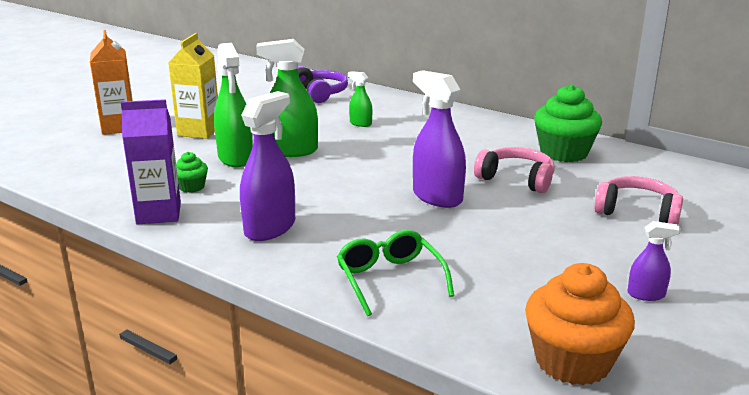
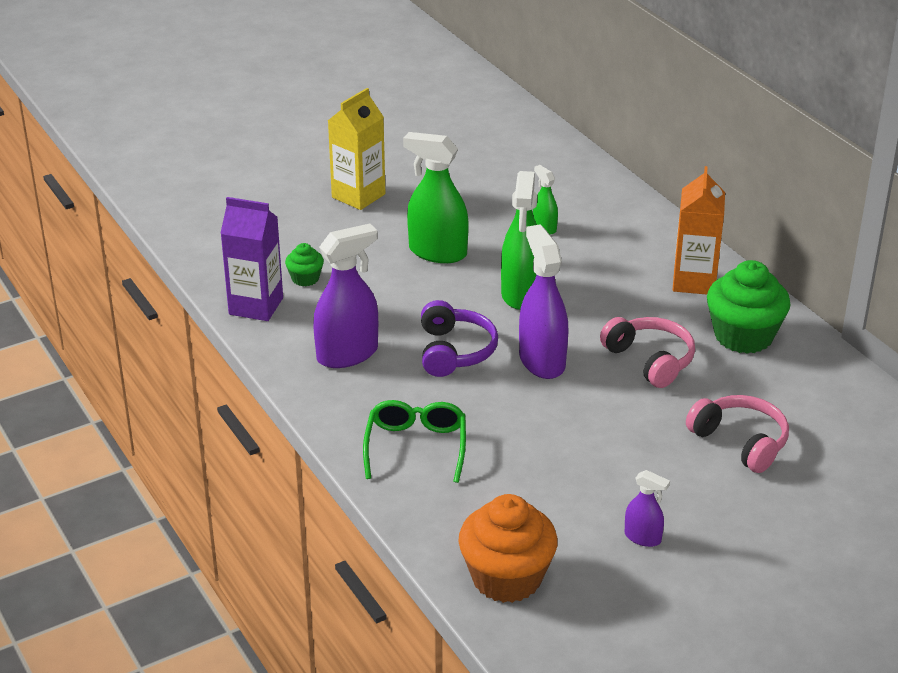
camera: 25 degrees right, 10 degrees up
orange carton [90,30,133,135] -> orange carton moved to [673,166,725,295]
green spray bottle [214,43,253,167] -> green spray bottle moved to [501,171,537,310]
purple headphones [297,66,348,103] -> purple headphones moved to [421,300,498,377]

